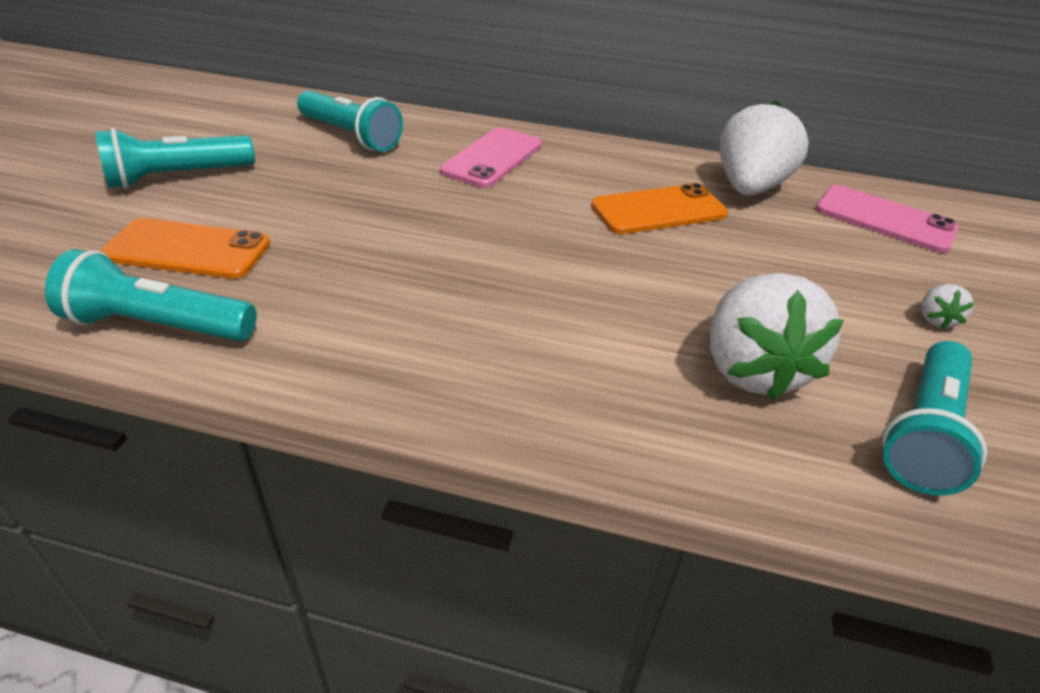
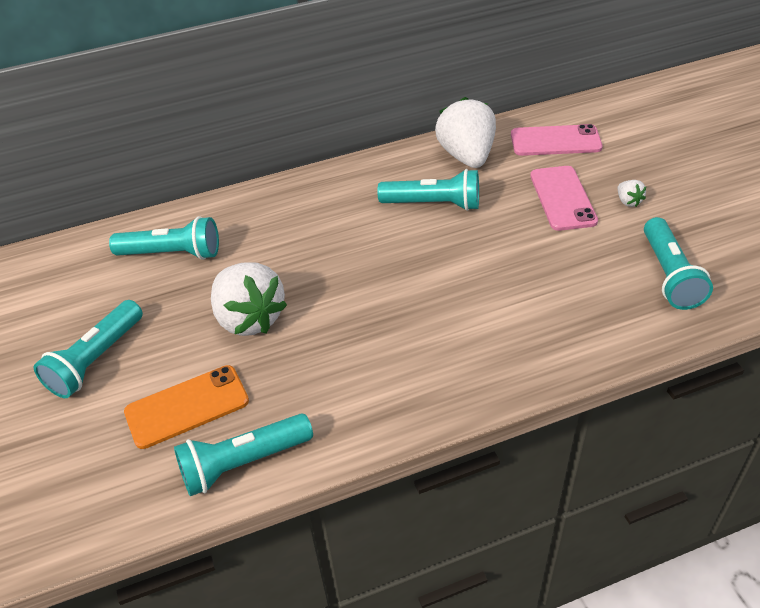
camera: 30 degrees left, 5 degrees up
pink phone [440,127,542,188] -> pink phone moved to [530,166,598,231]
orange phone [591,183,728,234] -> turquoise flashlight [377,169,479,211]
white strawberry [710,273,844,400] -> white strawberry moved to [211,262,287,336]

